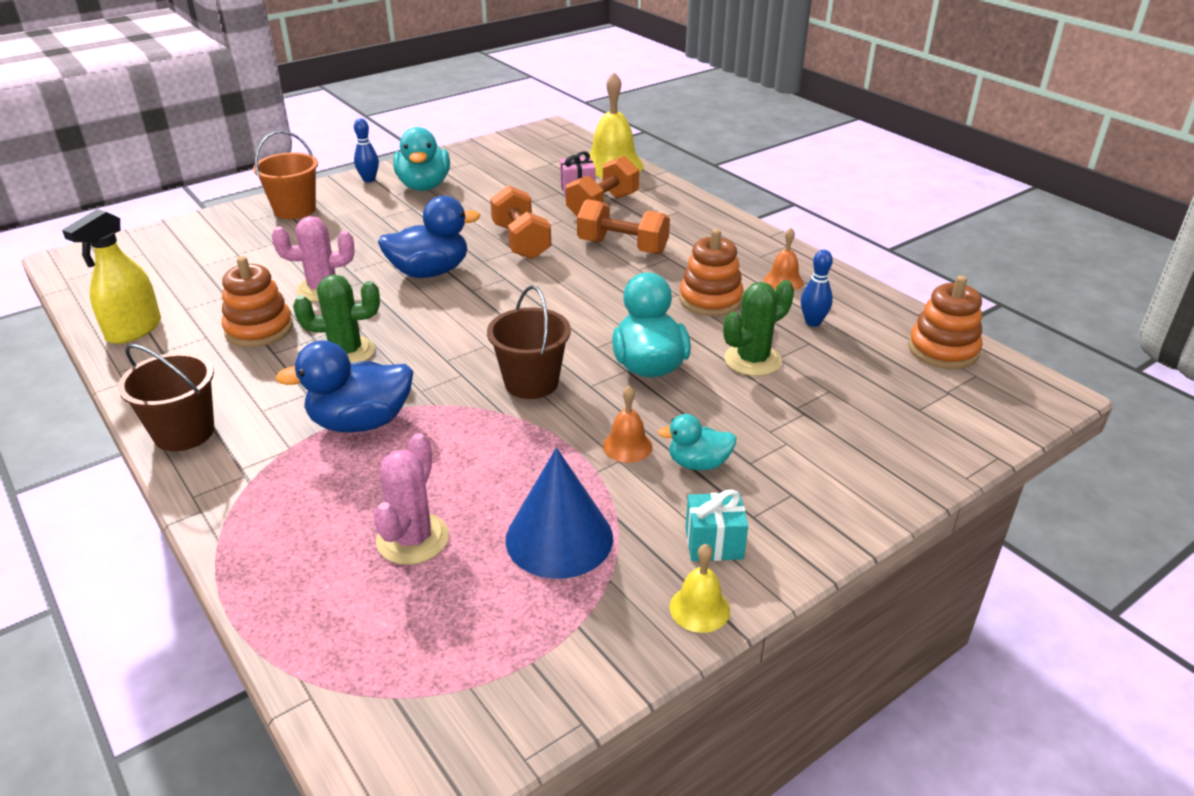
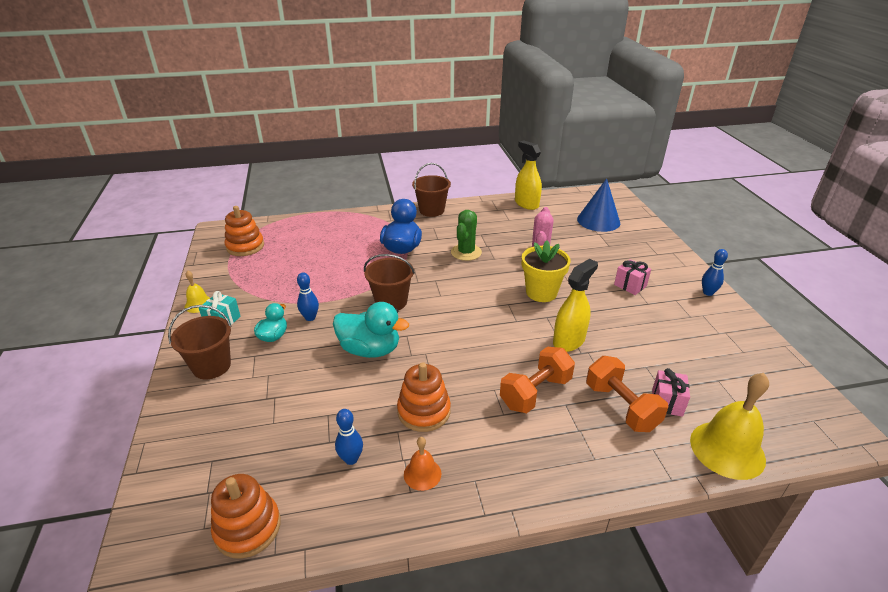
camera: 115 degrees right, 0 degrees up
orange stacking toy [222,256,293,347] -> orange stacking toy moved to [225,206,264,256]
orange bucket [253,131,318,219] -> none
pink cactus [374,433,449,565] -> none
blue duck [378,196,480,278] -> yellow flower pot [522,240,571,302]
turquoise duck [393,127,450,191] -> none
orange dumbbell [490,185,551,259] -> yellow spray bottle [553,259,598,352]
blue cone [506,448,613,579] -> blue cone moved to [577,178,620,232]
orange bell [603,385,652,463] -> blue bowling pin [297,273,319,321]
green cactus [723,280,794,376] -> none
none -> brown bucket [168,305,232,379]
none -> pink gift [614,259,651,295]

